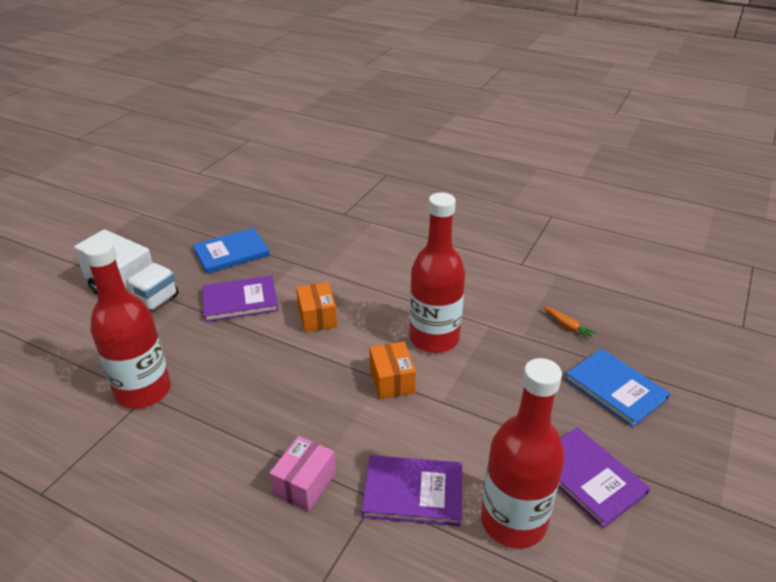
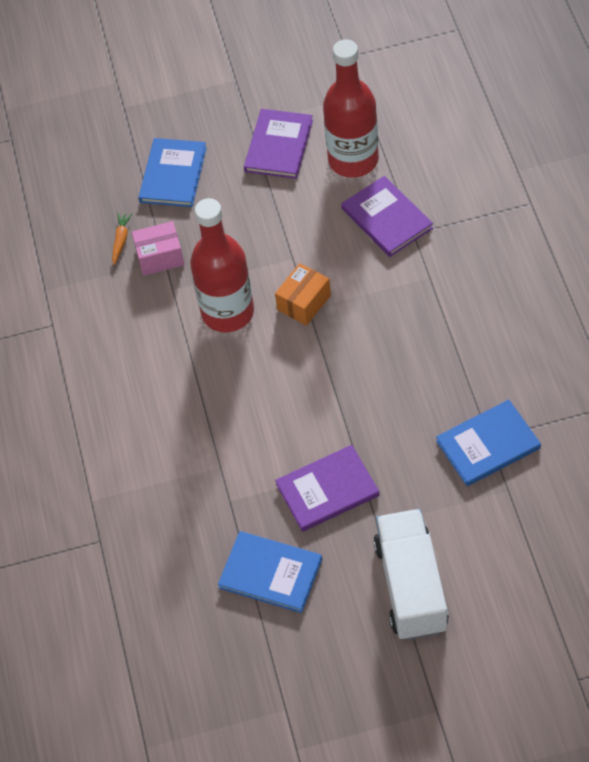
camera: 125 degrees left, 20 degrees up
red bottle [82,239,171,409] -> blue book [436,399,541,486]
purple book [202,275,278,322] -> purple book turned 60 degrees counterclockwise [275,445,379,532]
pink box [269,436,336,511] -> pink box moved to [132,221,184,276]
orange box [296,282,337,332] -> none

